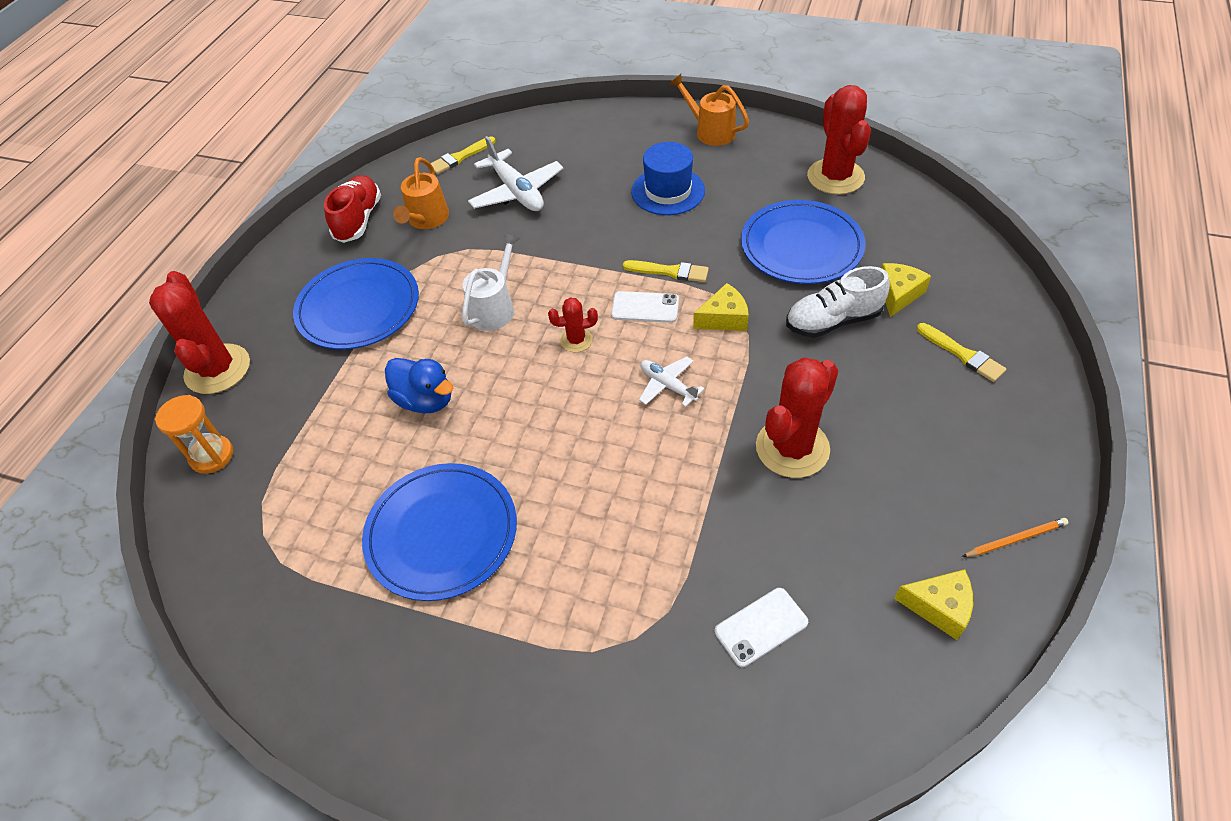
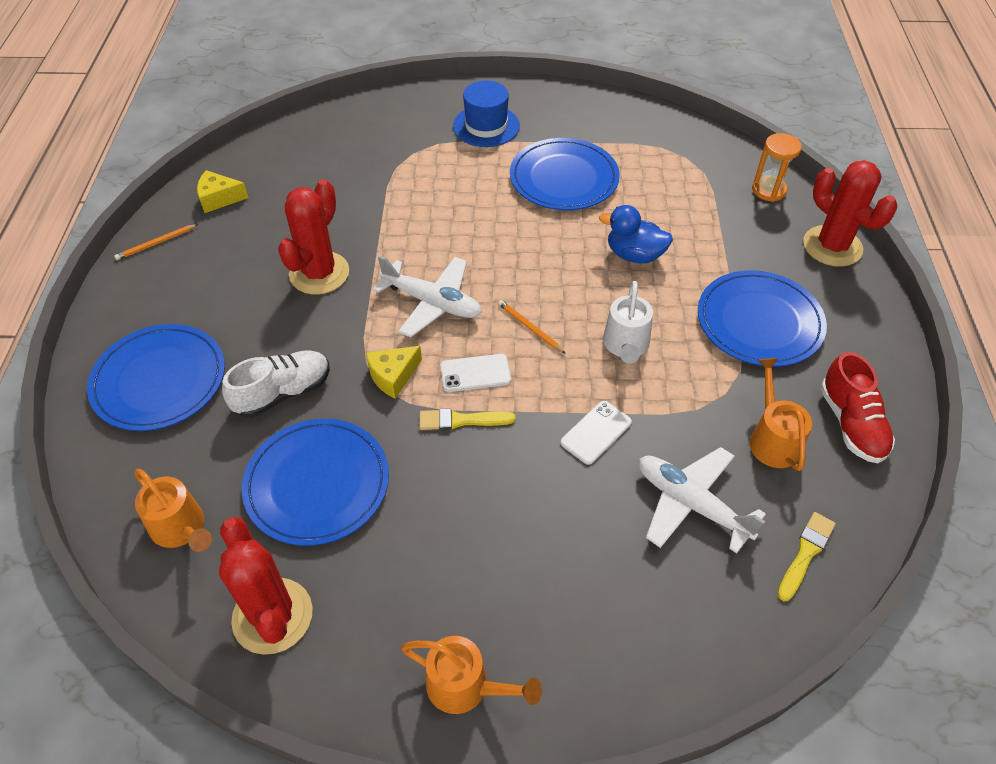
camera: 160 degrees right, 0 degrees up
red cactus [548,297,598,352] -> orange pencil [498,300,566,354]
blue hat [631,142,705,215] -> blue hat moved to [453,81,520,147]
white plane [639,357,705,407] -> white plane [373,255,482,337], size x1.72
white phone [715,588,808,667] -> white phone moved to [561,401,632,465]
yellow cheese [881,263,931,317] -> none
yellow brush [917,323,1006,382] -> blue plate [87,324,225,431]
none -> orange watering can [134,469,212,552]

